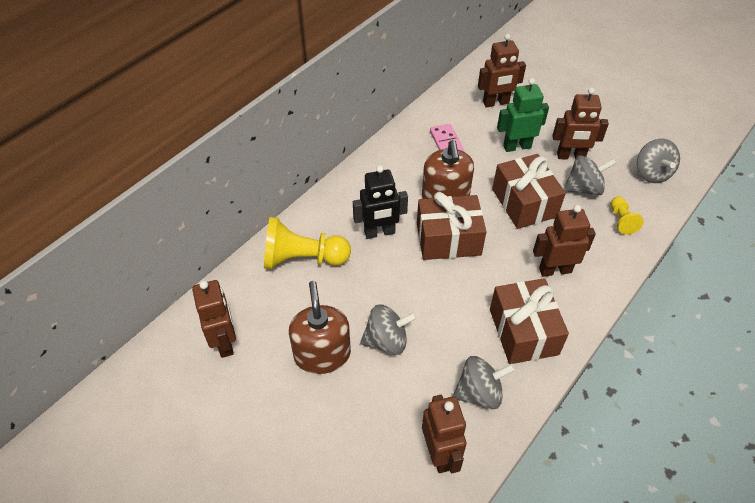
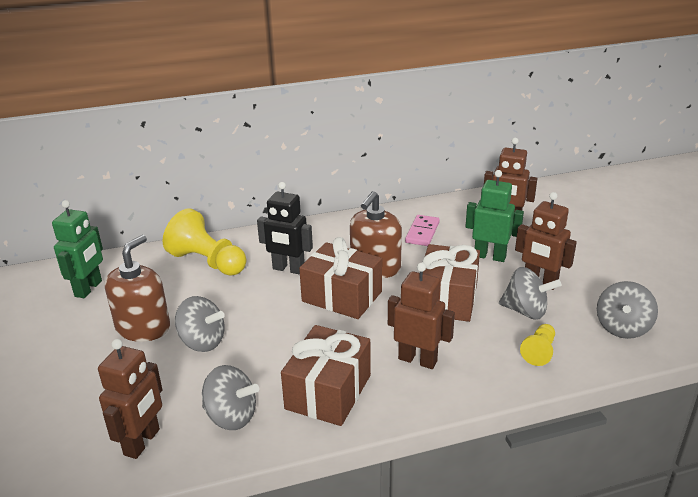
camera: 35 degrees right, 20 degrees down
brown robot [192,280,236,358] -> green robot [52,200,103,298]

